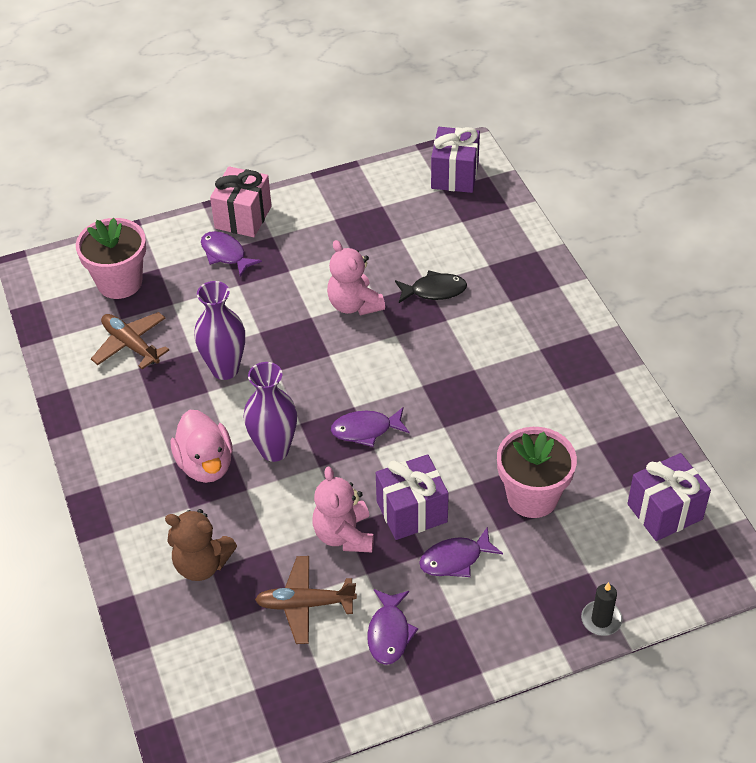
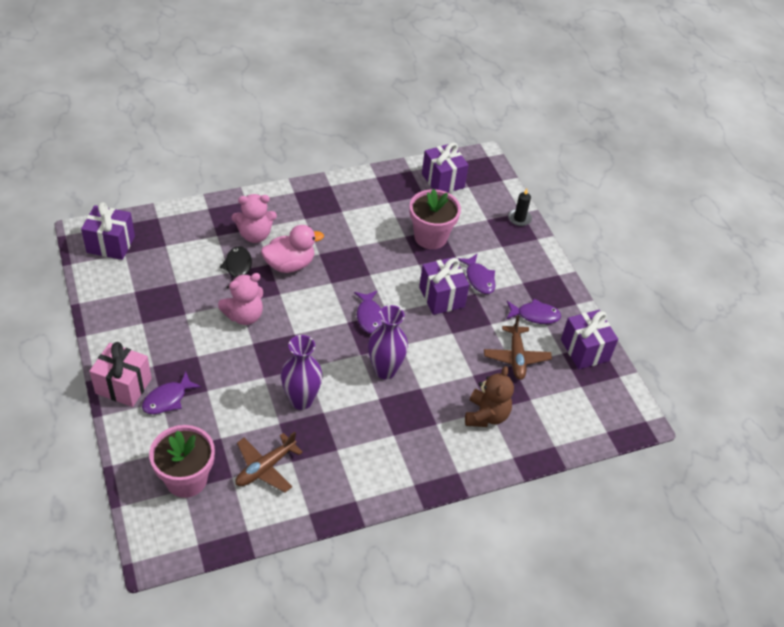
camera: 95 degrees left, 0 degrees up
pink duck [171,410,233,483] -> pink duck moved to [261,225,324,273]
pink teddy bear [313,467,374,552] -> pink teddy bear moved to [232,194,277,243]
none -> purple gift [561,310,618,369]

